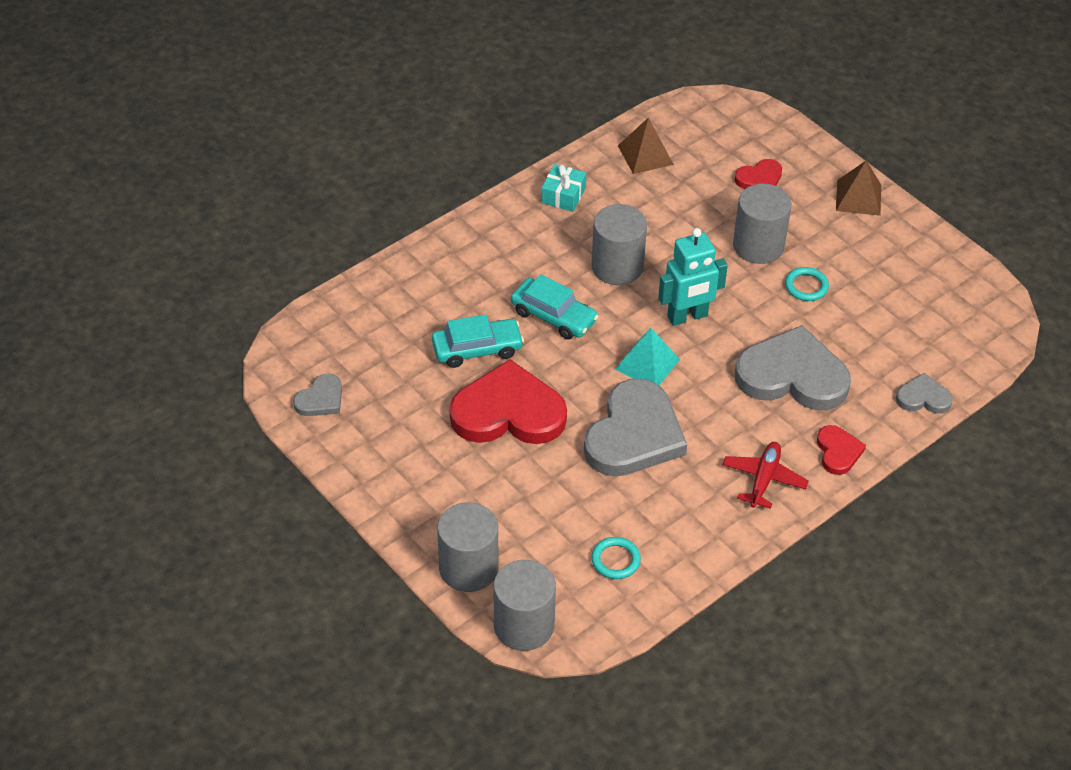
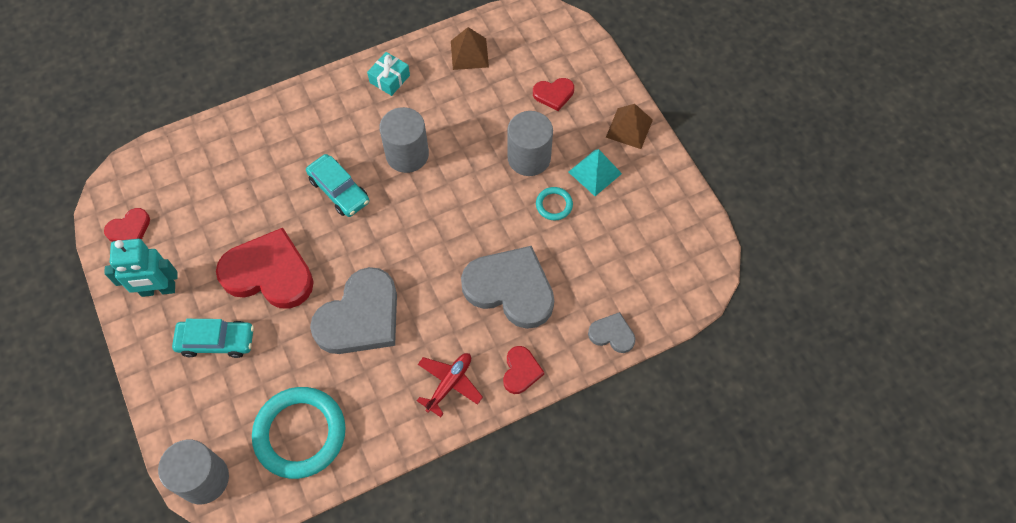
camera: 15 degrees right, 15 degrees up
grey heart [293,373,342,416] -> red heart [104,208,150,242]
turquoise car [432,314,524,368] -> turquoise car moved to [172,319,254,358]
grey cylinder [437,502,498,592] -> none
turquoise ring [591,537,641,579] -> turquoise ring [252,387,346,479], size x2.24
turquoise pyramid [615,328,680,385] -> turquoise pyramid moved to [569,149,622,196]
turquoise robot [658,228,728,326] -> turquoise robot moved to [104,239,178,297]

